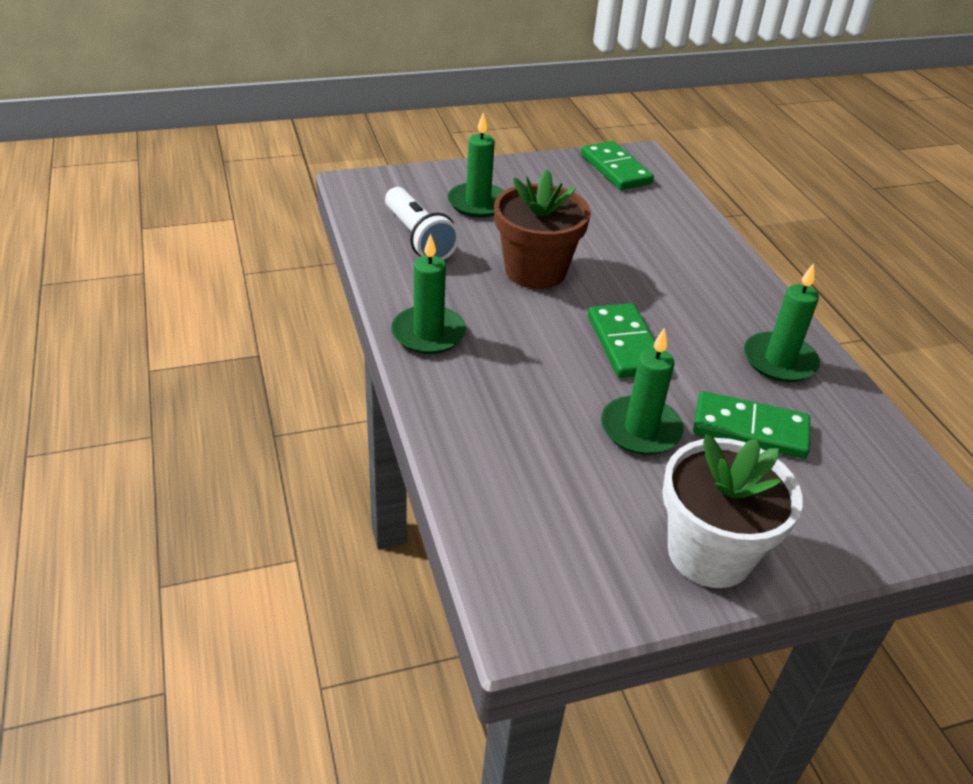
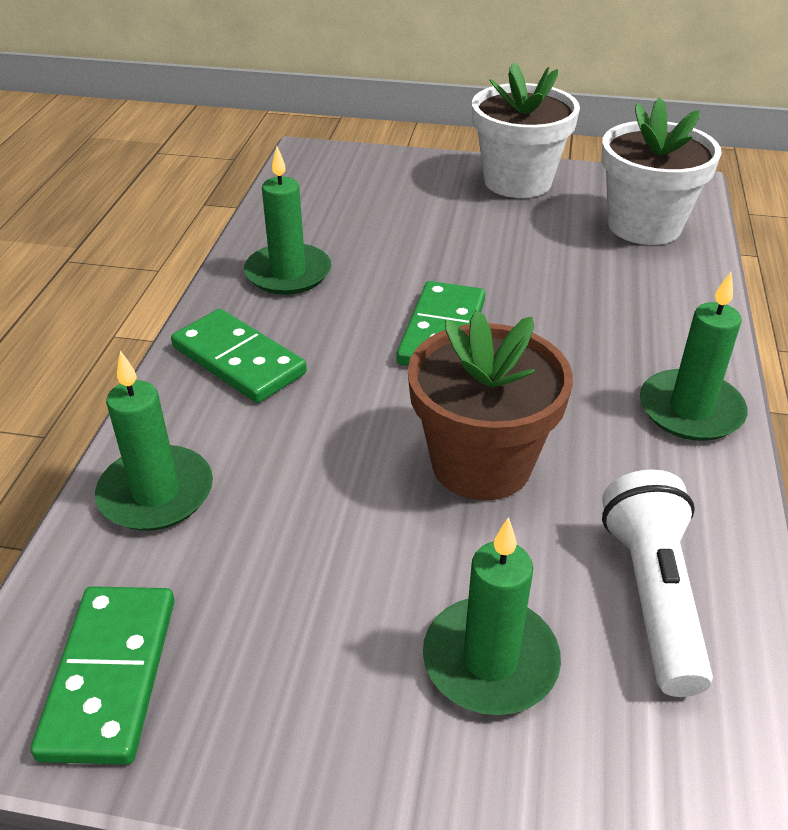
camera: 150 degrees left, 0 degrees up
green candle [601,327,684,455] -> green candle moved to [95,351,213,531]
green domino [693,391,810,458] -> green domino moved to [171,309,307,403]
none -> white flower pot [601,97,722,245]

